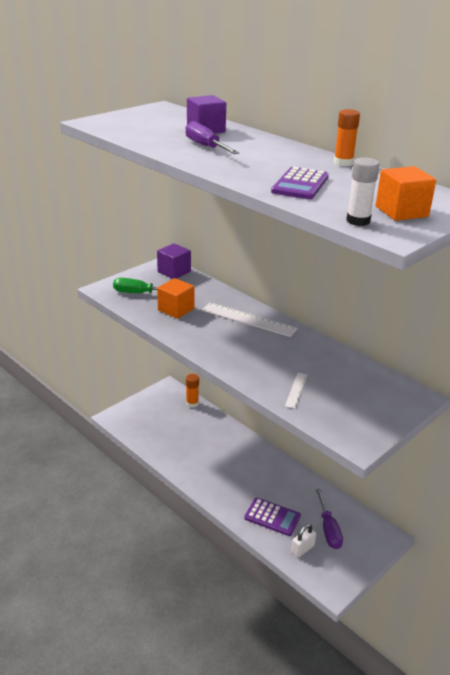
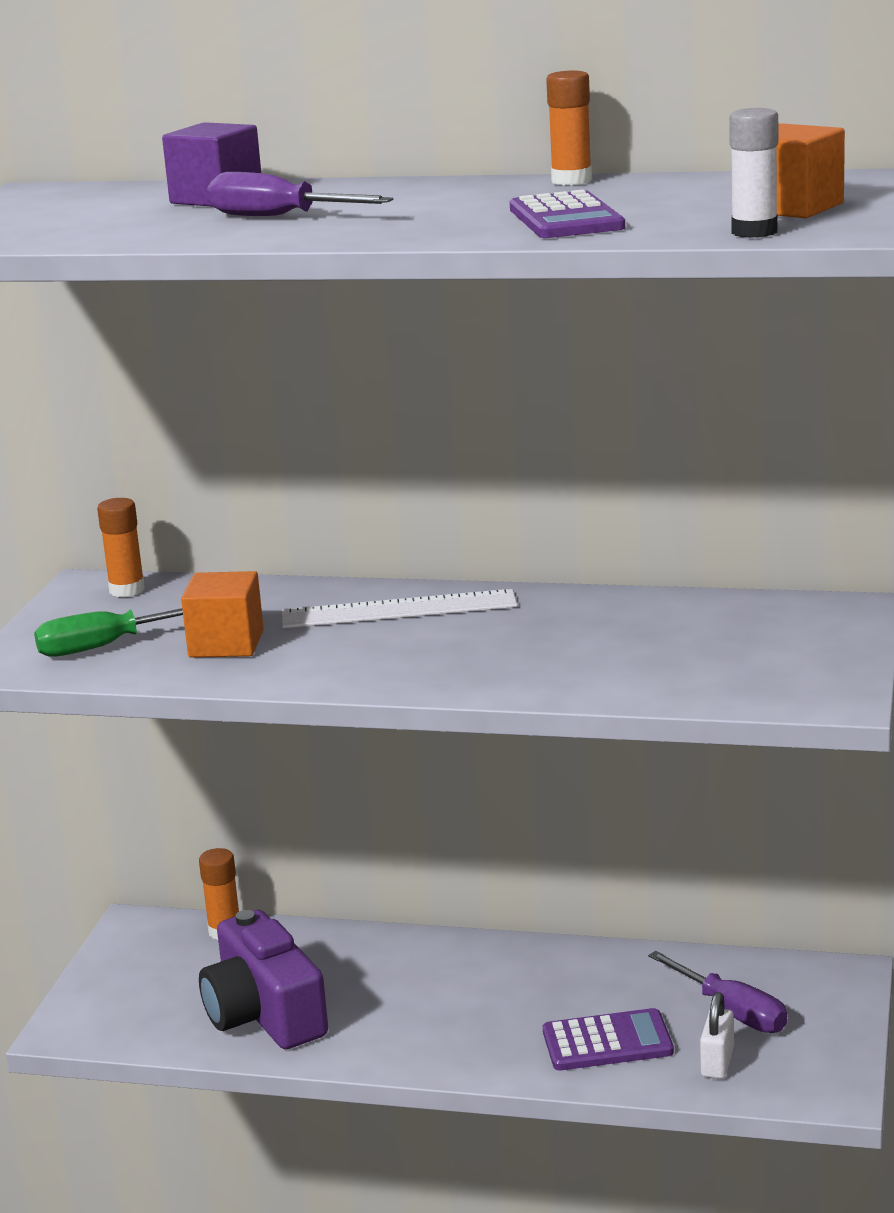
camera: 30 degrees left, 10 degrees down
purple cube [157,243,191,279] -> orange glue stick [97,498,145,597]
white ruler [285,373,307,409] -> none
none -> purple camera [199,910,328,1049]

